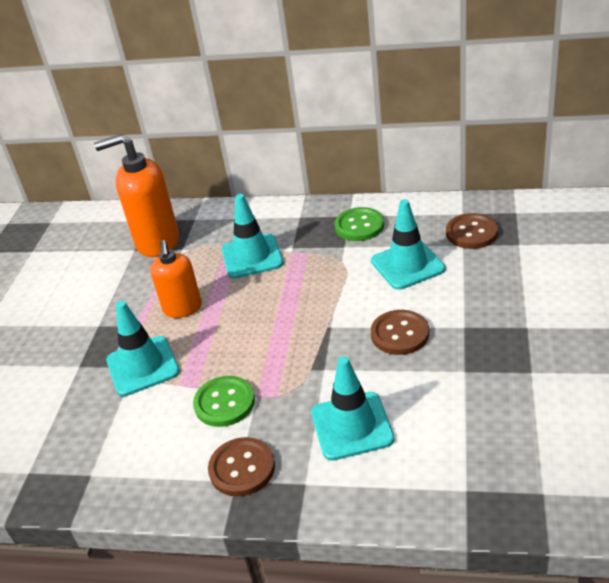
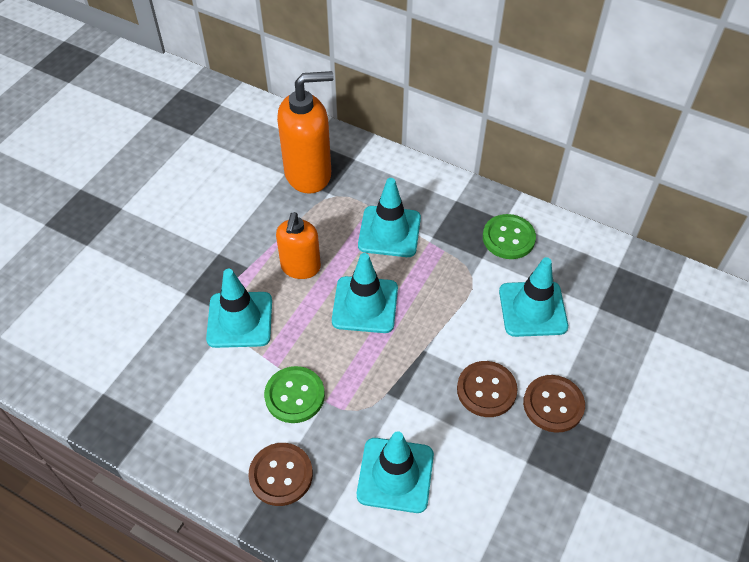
camera: 15 degrees right, 15 degrees up
orange soap dispenser [94,134,179,257] -> orange soap dispenser turned 150 degrees clockwise [277,71,334,194]
brown button [446,213,498,249] -> brown button moved to [523,375,585,433]
none -> turquoise traffic cone [332,253,398,333]

